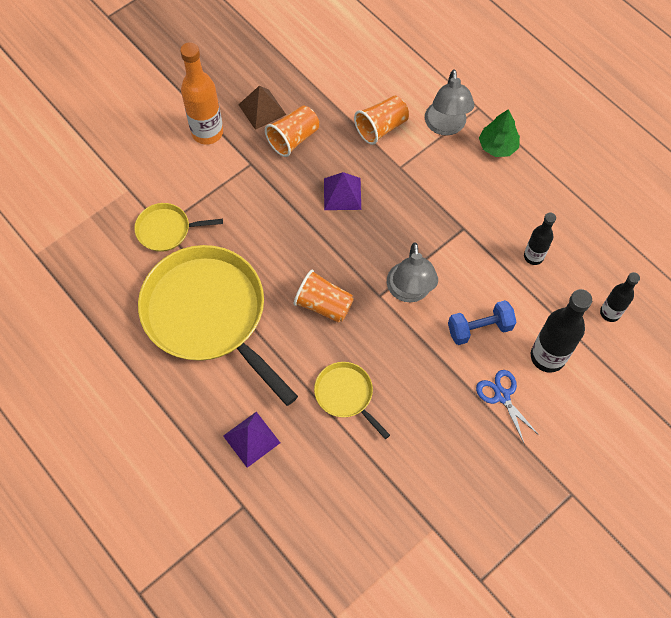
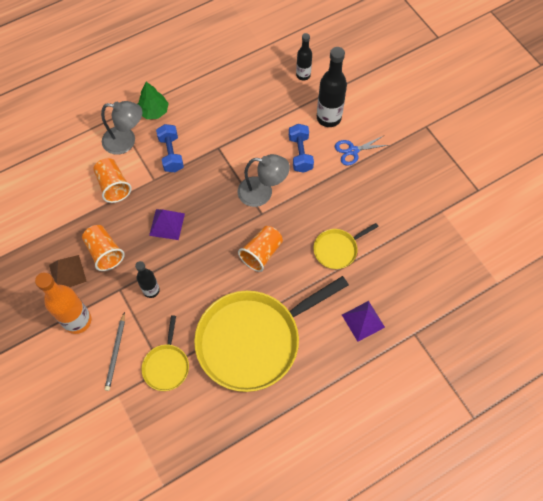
camera: 80 degrees left, 0 degrees up
black bottle [524,212,556,265] -> black bottle moved to [135,261,160,298]
none -> grey pencil [105,312,125,391]
none -> blue dumbbell [156,124,184,172]

